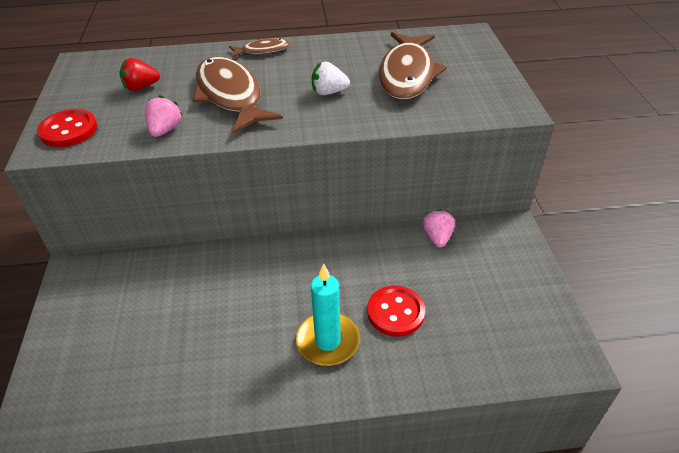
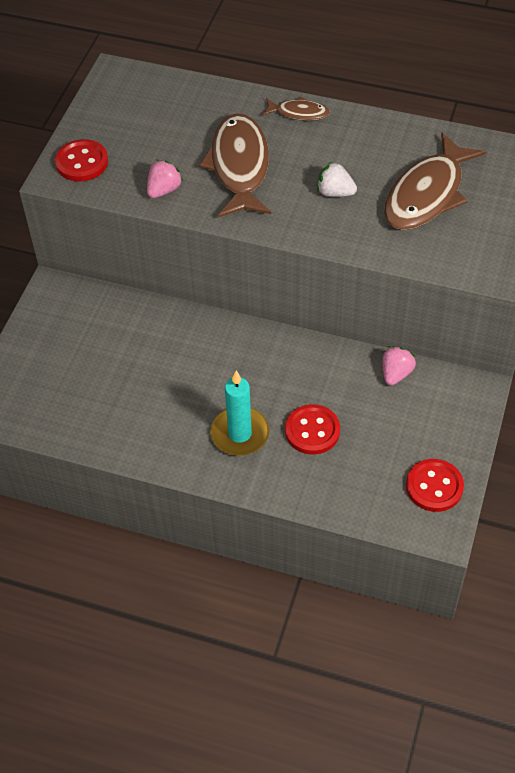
camera: 25 degrees right, 10 degrees up
red strawberry [120,58,160,91] -> none
none -> red button [406,459,464,512]

